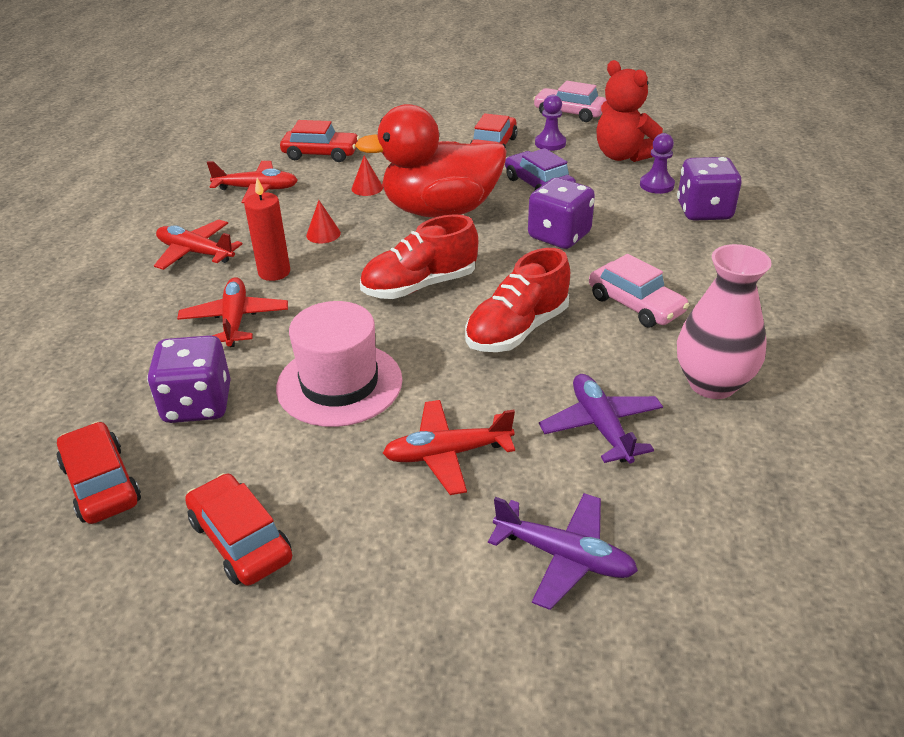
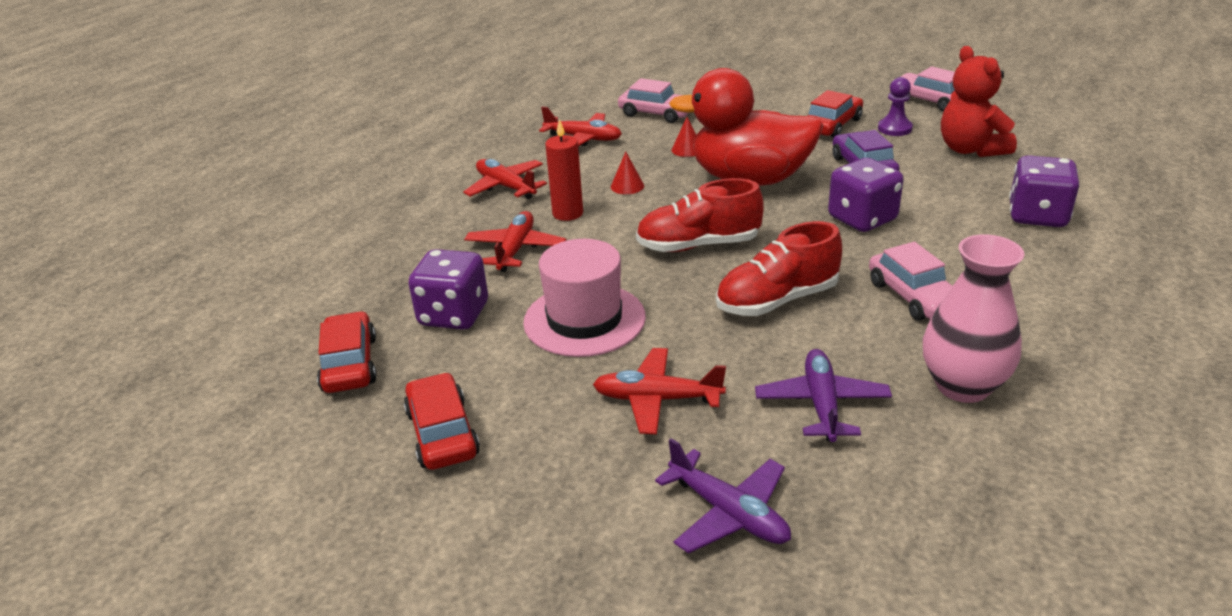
camera: 20 degrees right, 5 degrees down
red car [280,120,360,162] -> pink car [618,78,689,123]
purple pawn [640,133,675,194] -> none

